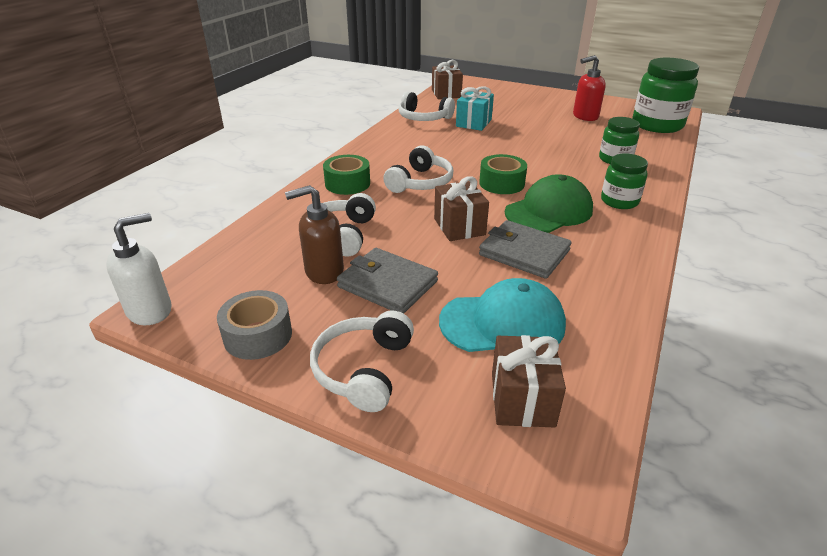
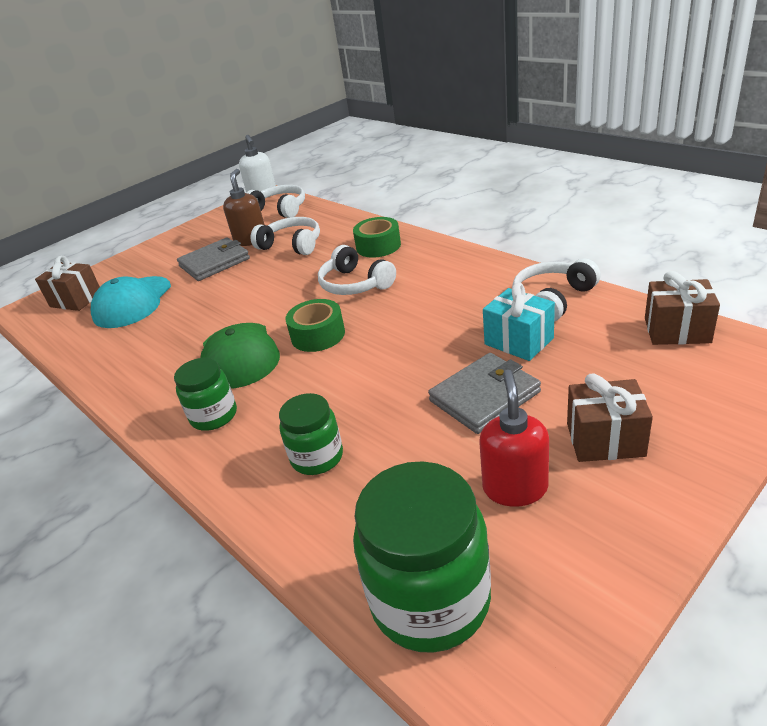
camera: 115 degrees right, 0 degrees up
grey tape [217,290,292,360] -> none
white headphones [310,311,414,412] -> white headphones moved to [246,185,305,218]
brown gift [434,176,489,241] -> brown gift moved to [567,373,653,462]
grey wallet [479,220,572,279] -> grey wallet moved to [428,353,541,434]

